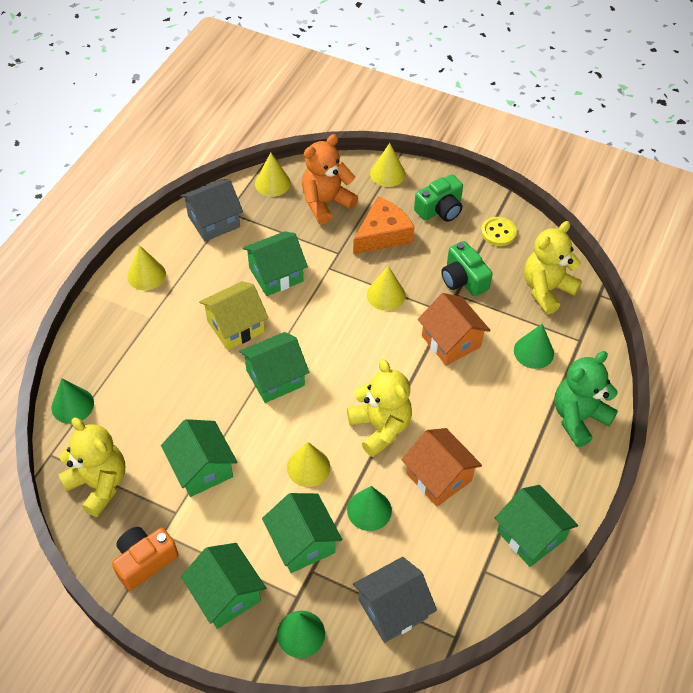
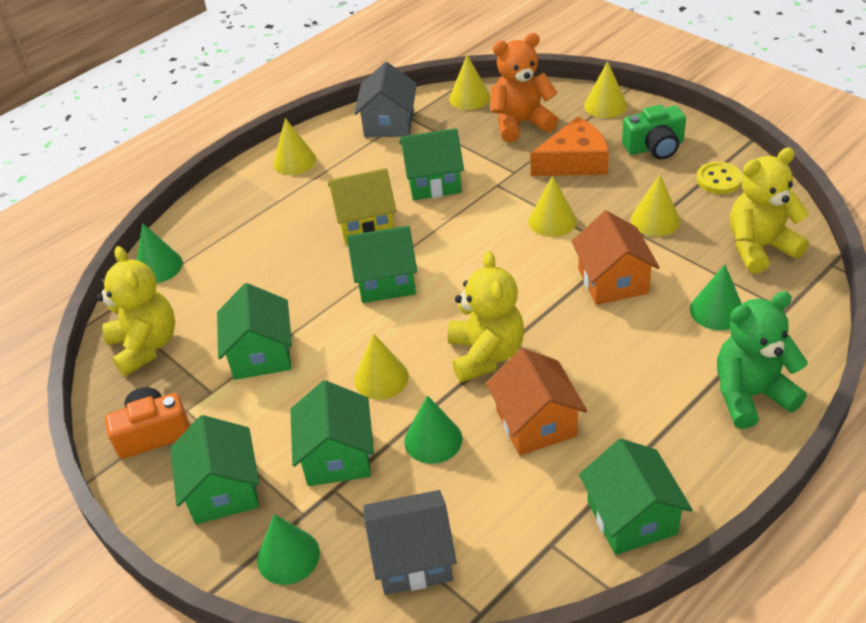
camera: 25 degrees right, 10 degrees down
grey house [180,179,243,241] -> grey house turned 75 degrees counterclockwise [354,62,417,137]
green camera [441,241,493,296] -> yellow cone [631,174,680,236]

